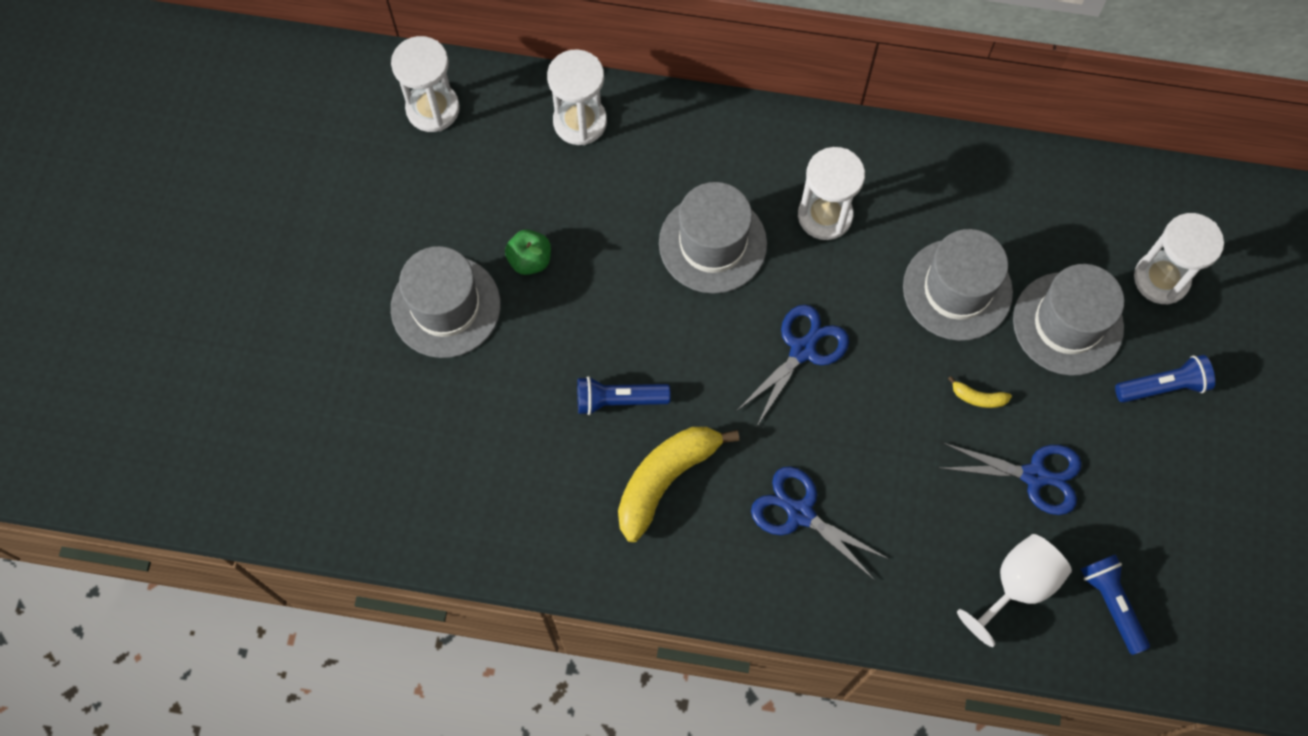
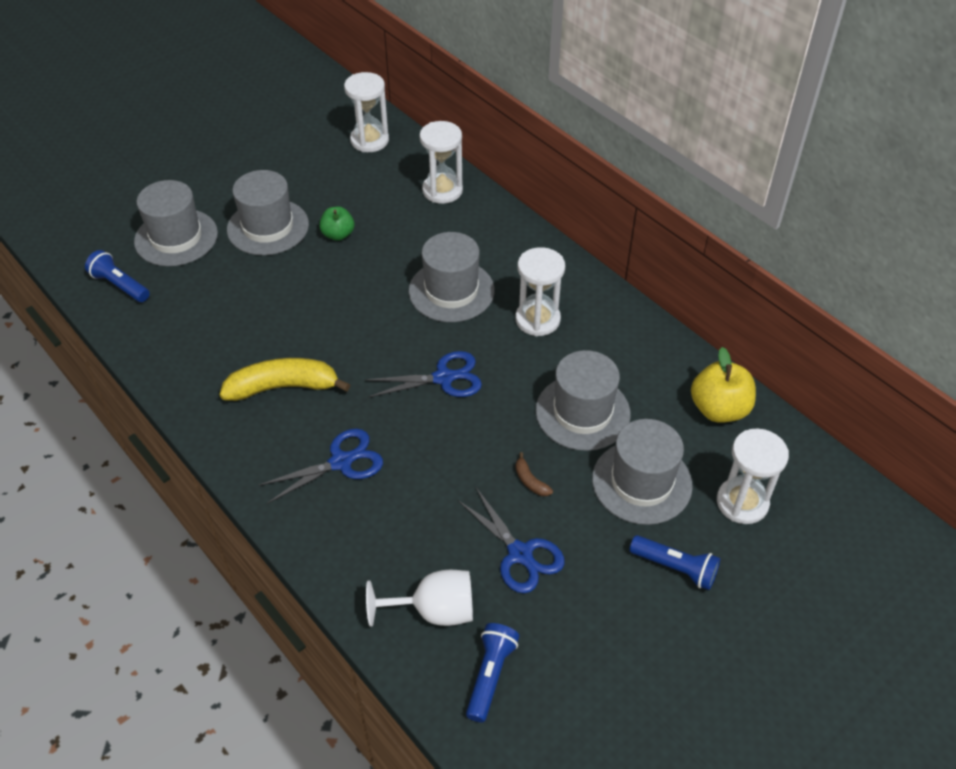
camera: 40 degrees right, 20 degrees down
blue flashlight [577,376,671,415] -> blue flashlight moved to [85,250,150,302]
blue scissors [751,466,890,580] -> blue scissors turned 75 degrees clockwise [258,428,383,504]
yellow banana [948,376,1012,408] -> brown banana [516,452,553,496]
none -> grey hat [134,180,218,266]
none -> yellow apple [691,347,756,423]

